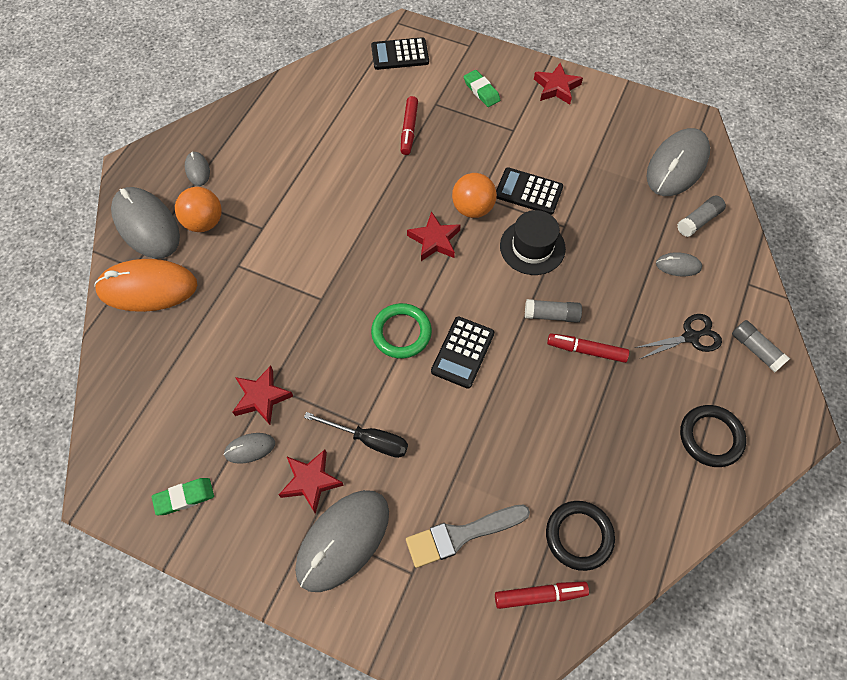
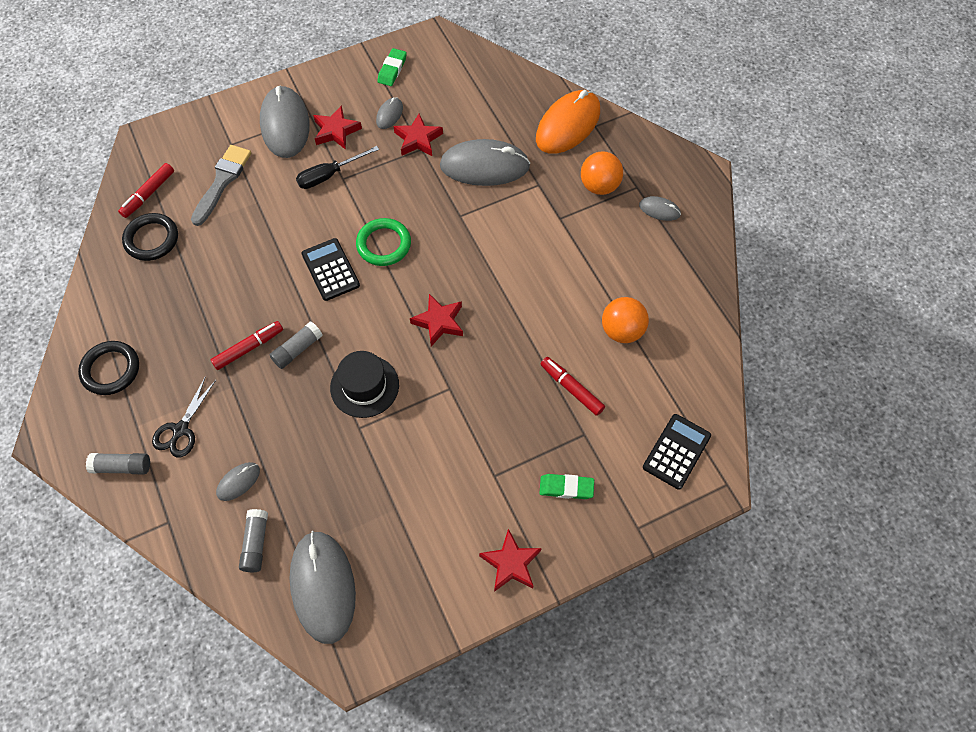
camera: 130 degrees right, 0 degrees up
grey mouse [111,187,180,258] -> grey mouse moved to [440,139,530,186]
orange ball [452,173,497,218] -> orange ball moved to [602,297,649,343]
black calculator [496,167,563,215] -> none

